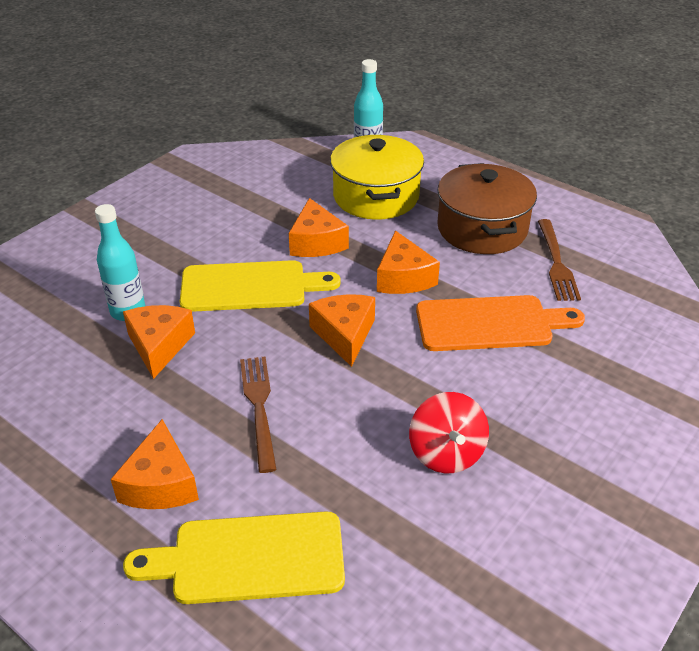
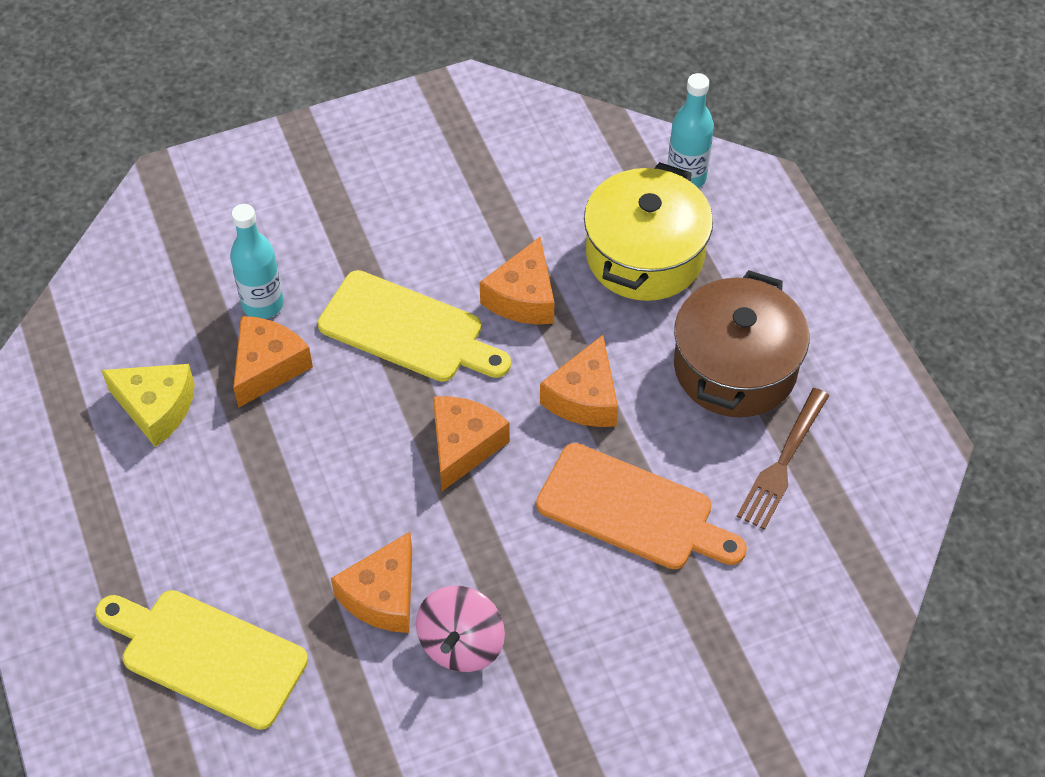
camera: 30 degrees right, 15 degrees up
orange cheese [111,419,199,509] -> orange cheese moved to [331,532,412,633]
brown fork [240,356,277,473] -> none
red spinning top [409,392,489,473] -> pink spinning top [416,586,505,672]
none -> yellow cheese [101,364,195,447]

